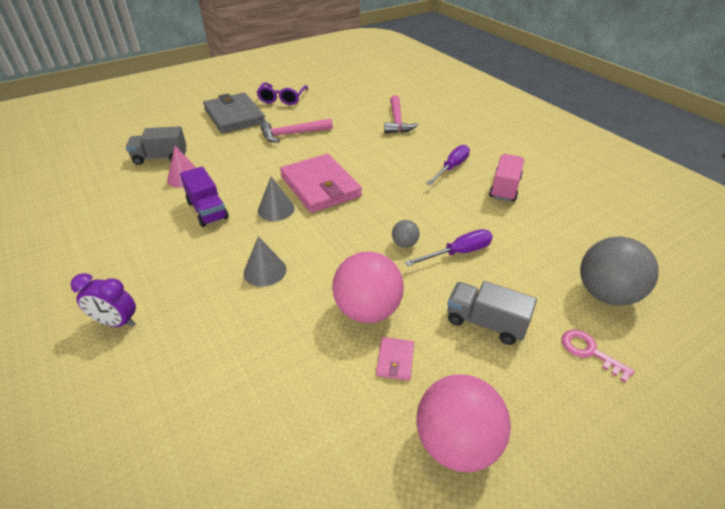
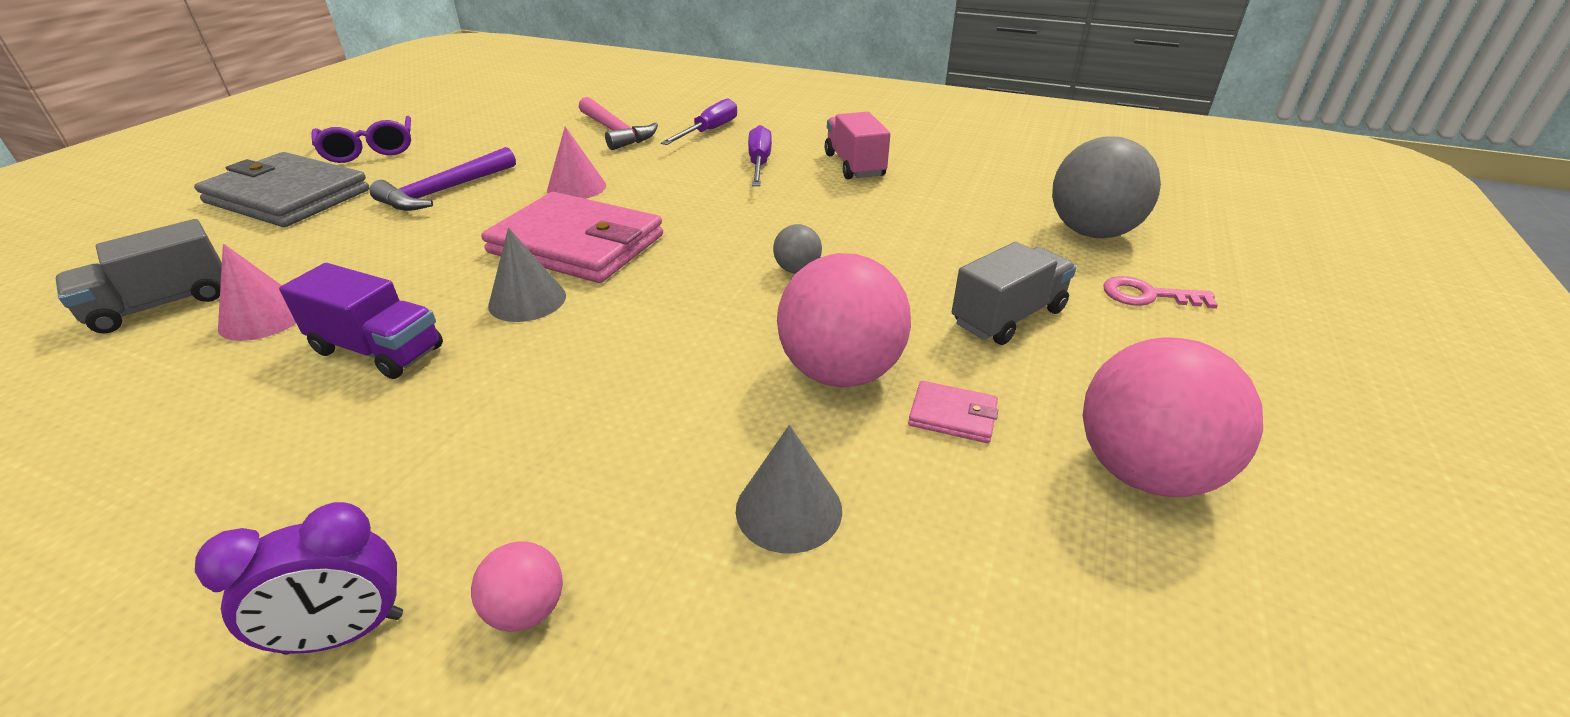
camera: 35 degrees left, 5 degrees down
grey cone [244,236,286,287] -> grey cone moved to [736,425,842,554]
pink hammer [260,118,333,143] -> purple hammer [369,147,516,211]
pink wallet [376,337,414,381] -> pink wallet turned 45 degrees counterclockwise [908,381,998,443]
purple screwdriver [405,229,493,266] -> purple screwdriver moved to [661,98,737,145]
grey truck [447,281,537,345] -> grey truck turned 150 degrees clockwise [952,242,1076,345]
none -> pink ball [471,541,563,632]
none -> pink cone [547,126,606,199]

